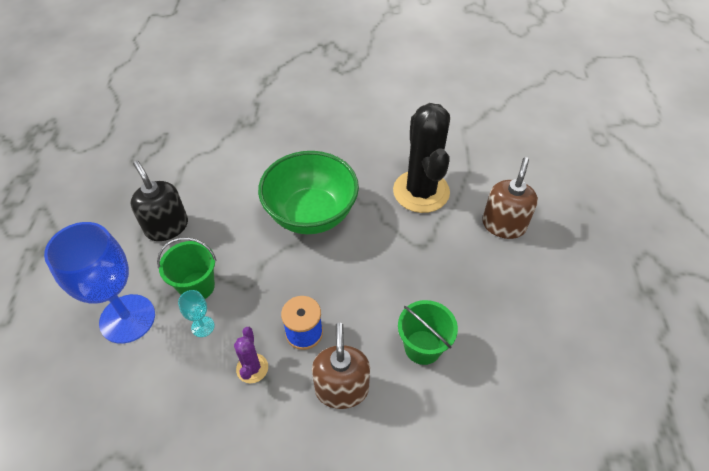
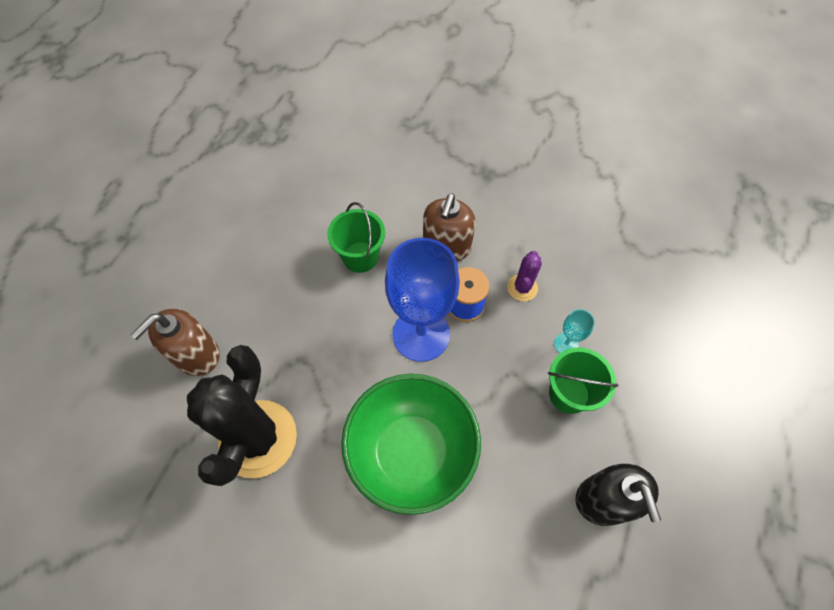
camera: 160 degrees left, 10 degrees up
blue goblet [44,222,155,344] -> blue goblet moved to [385,238,460,362]

